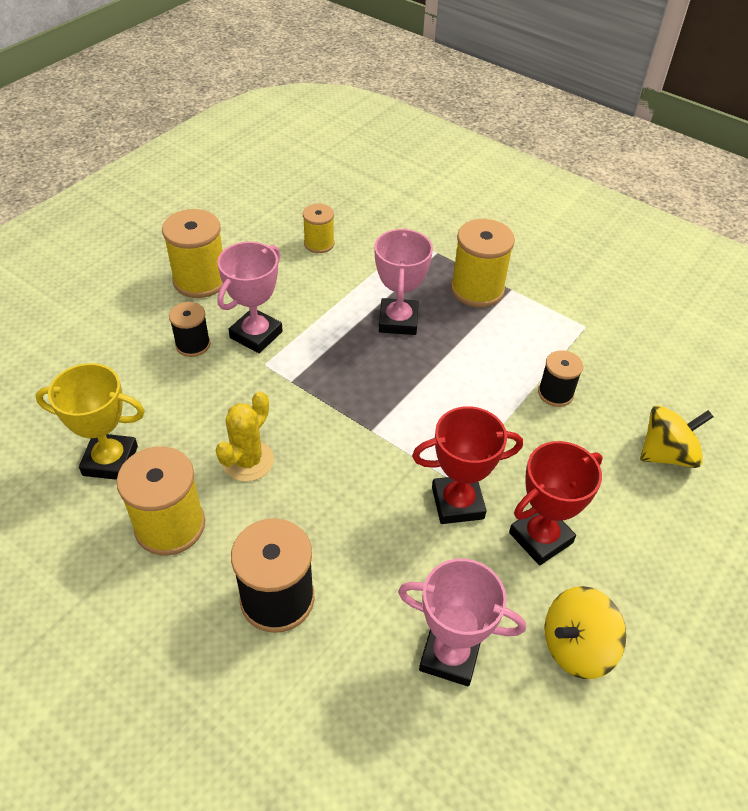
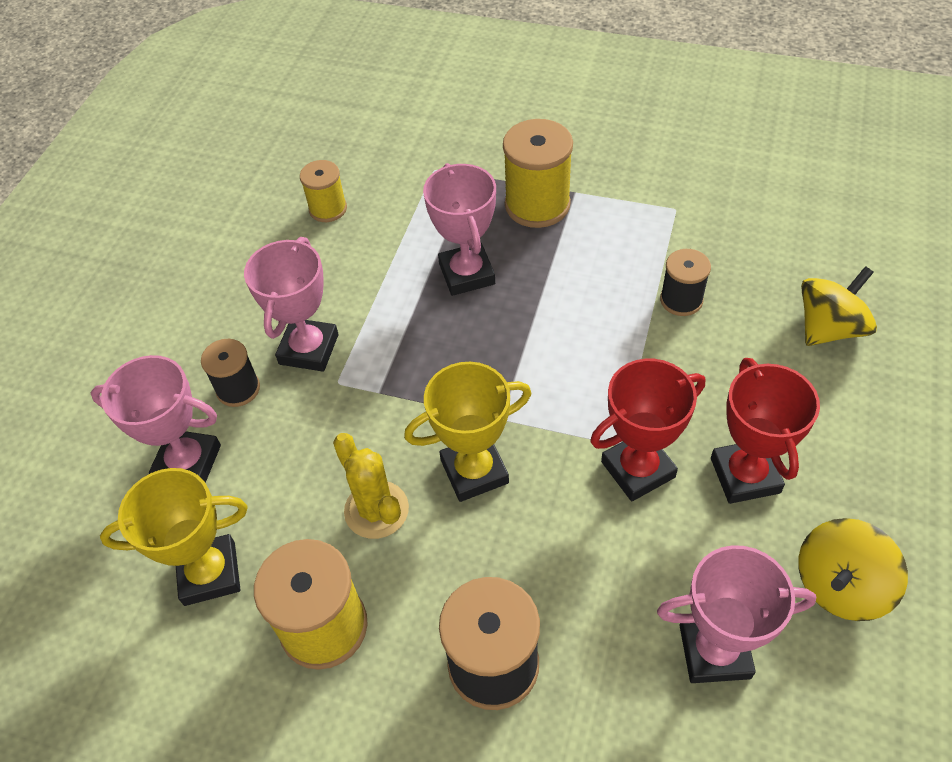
camera: 15 degrees left, 5 degrees up
yellow spool [162,209,223,298] -> none
yellow cactus [215,391,274,482] -> yellow cactus turned 45 degrees counterclockwise [333,433,409,539]
red trophy [509,441,603,565] -> red trophy turned 45 degrees counterclockwise [711,358,820,504]
none -> pink trophy [91,355,221,483]
none -> yellow trophy [404,362,531,502]

